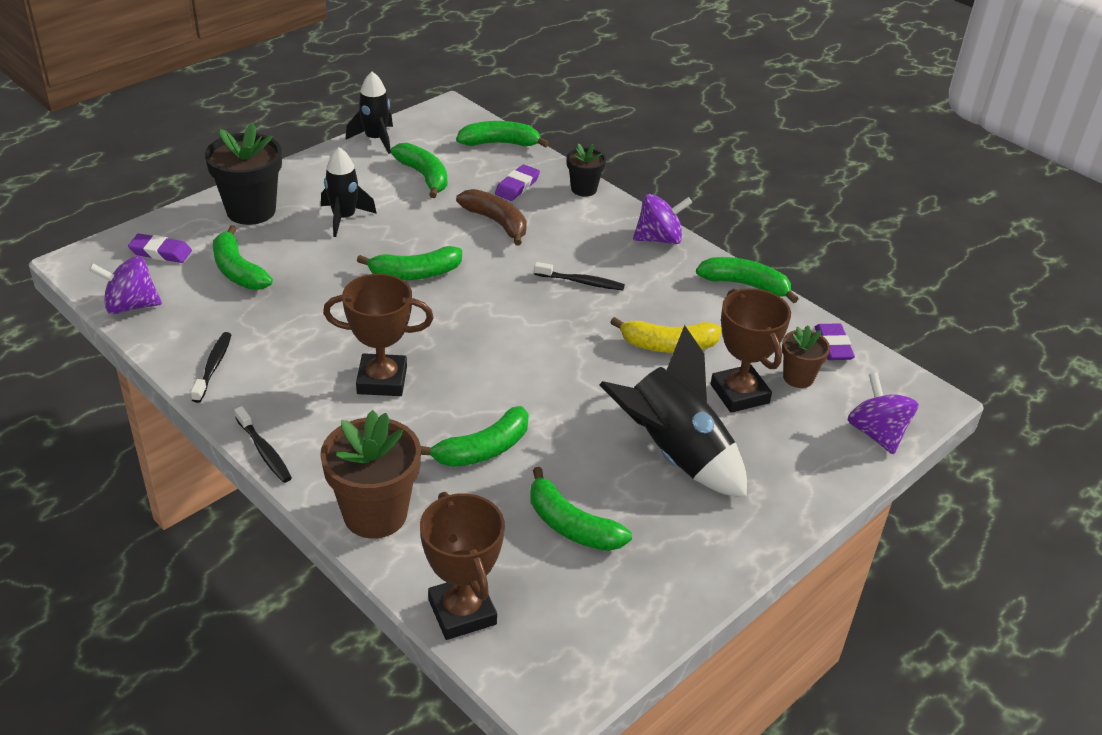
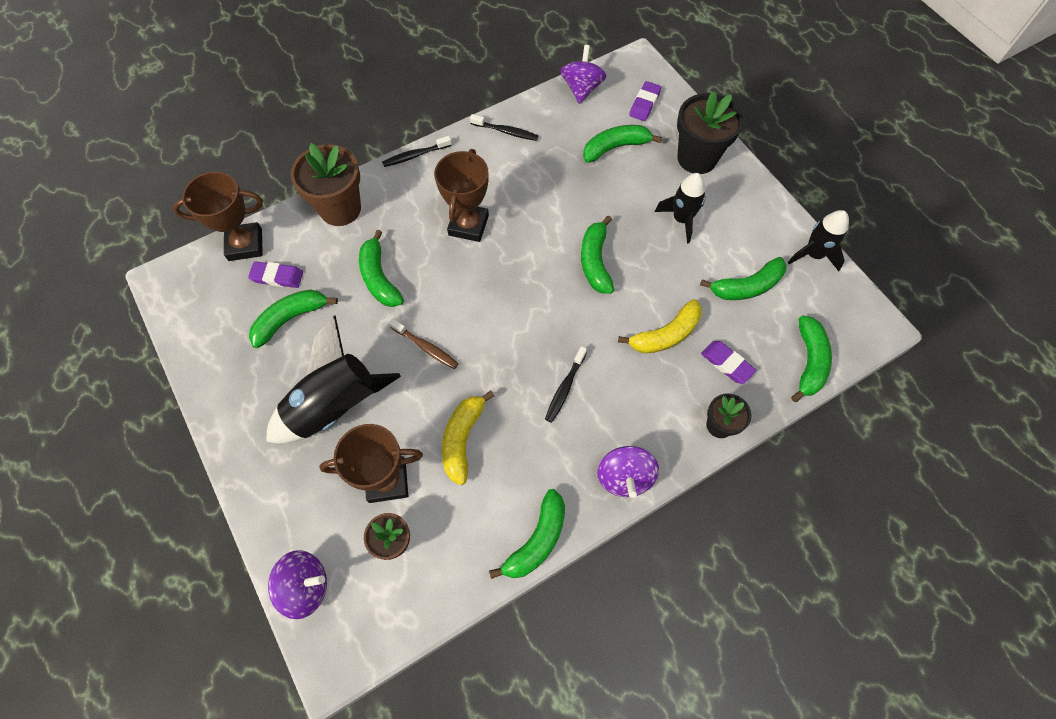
camera: 105 degrees right, 25 degrees up
brown banana [456,189,527,246] -> yellow banana [618,299,702,354]
purple eraser [815,323,855,360] -> purple eraser moved to [248,261,303,288]
none -> brown toothbrush [389,319,459,369]

